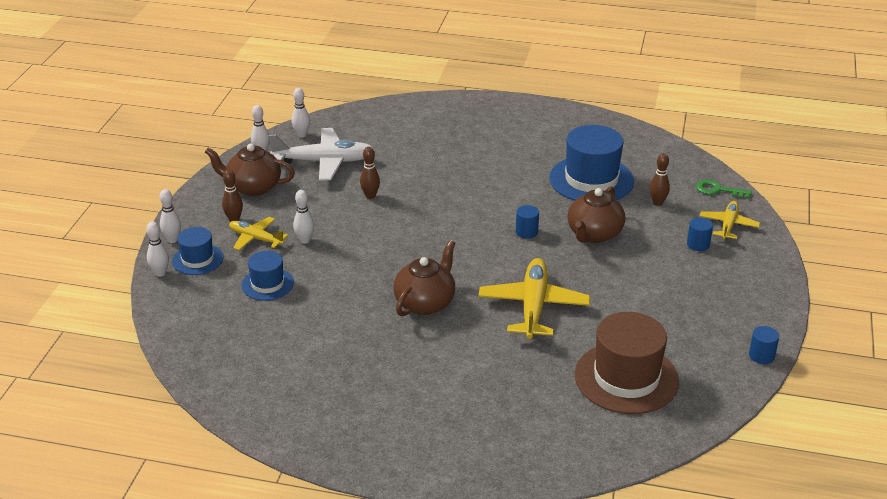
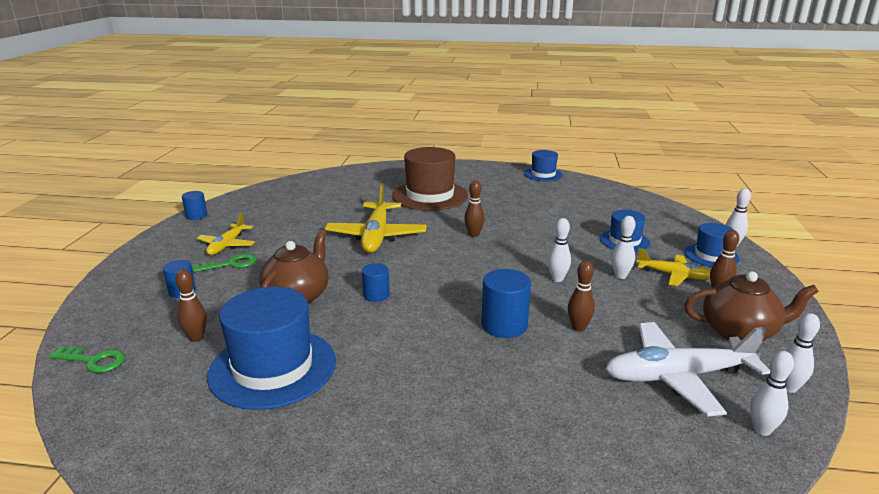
camera: 175 degrees right, 10 degrees down
white bowling pin [160,189,181,243] -> white bowling pin moved to [548,218,571,282]
brown teapot [393,240,455,316] -> brown bowling pin [464,180,485,237]
brown hat [574,312,679,414] -> brown hat moved to [392,147,468,211]
yellow plane [699,201,760,239] -> yellow plane moved to [197,213,255,255]
none -> green key [193,253,257,272]
none -> blue cylinder [481,269,531,338]
none -> blue hat [524,150,563,181]

